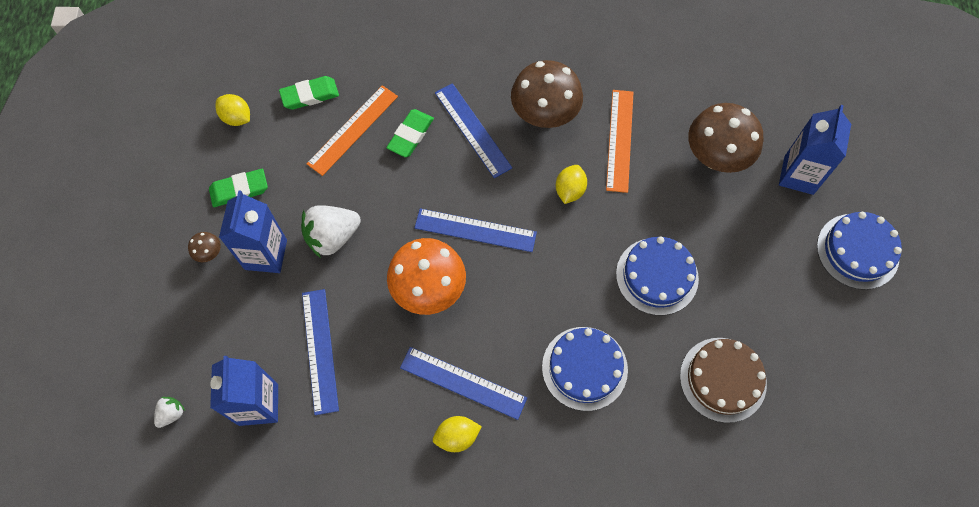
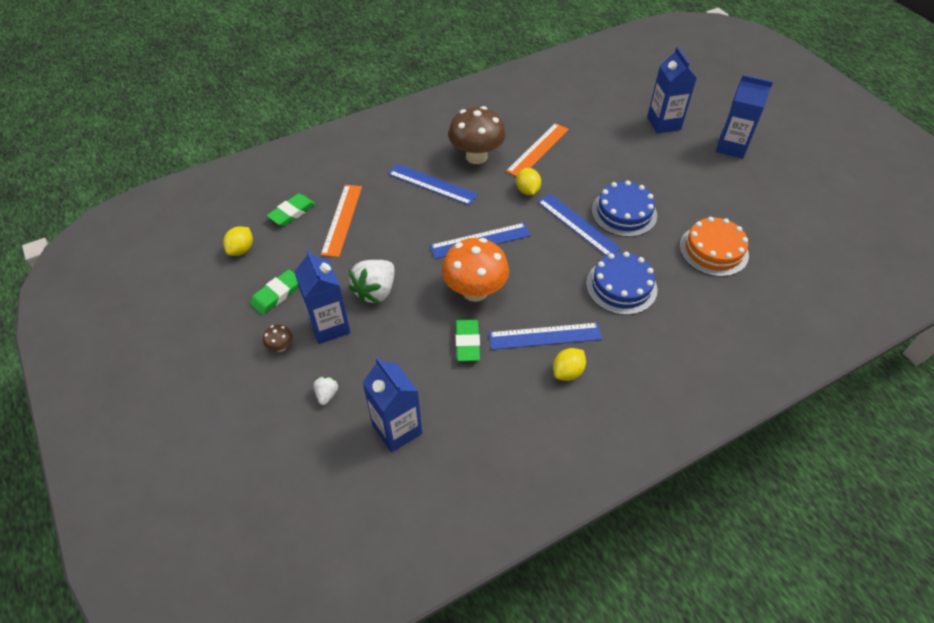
camera: 30 degrees left, 15 degrees down
white strawberry [154,397,185,428] -> white strawberry moved to [314,376,338,405]
yellow lemon [215,94,250,126] -> yellow lemon turned 75 degrees counterclockwise [223,226,253,256]
blue ruler [302,289,339,415] -> blue ruler moved to [538,194,621,256]
green eraser [386,109,434,157] -> green eraser moved to [455,319,480,361]
orange ruler [606,90,634,193] -> orange ruler turned 60 degrees clockwise [506,123,569,177]
brown cake [680,338,767,423] -> orange cake [679,217,749,277]
brown mushroom [688,103,764,173] -> none
blue cake [817,212,902,290] -> blue carton [716,75,773,159]

